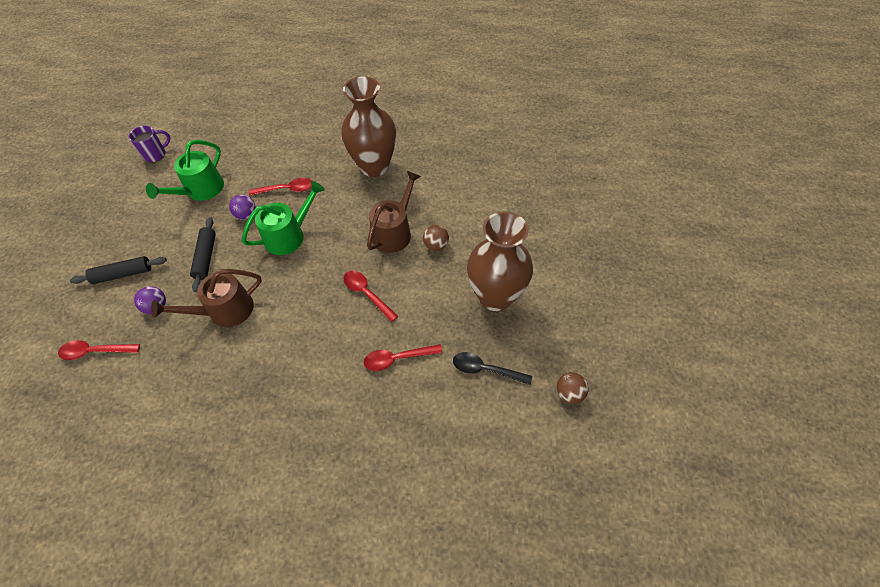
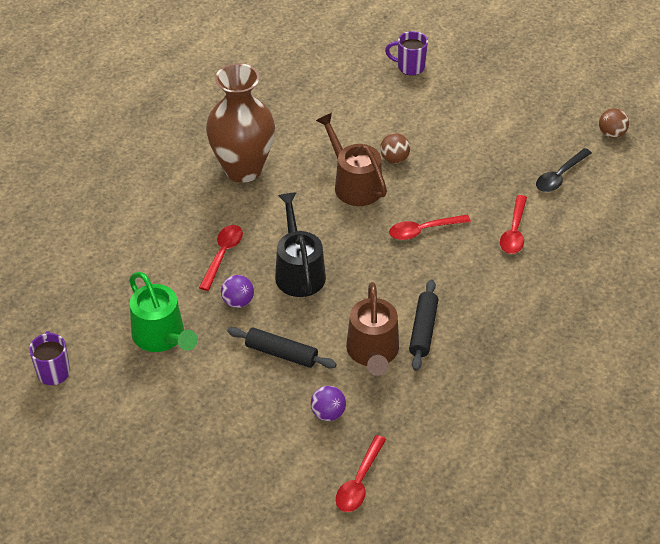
camera: 65 degrees left, 10 degrees down
black rolling pin [70,256,167,284] -> black rolling pin moved to [409,279,438,371]
green watering can [242,181,325,255] -> black watering can [275,192,326,297]
brown vase [467,211,533,311] -> none
none -> purple mug [385,31,428,76]

